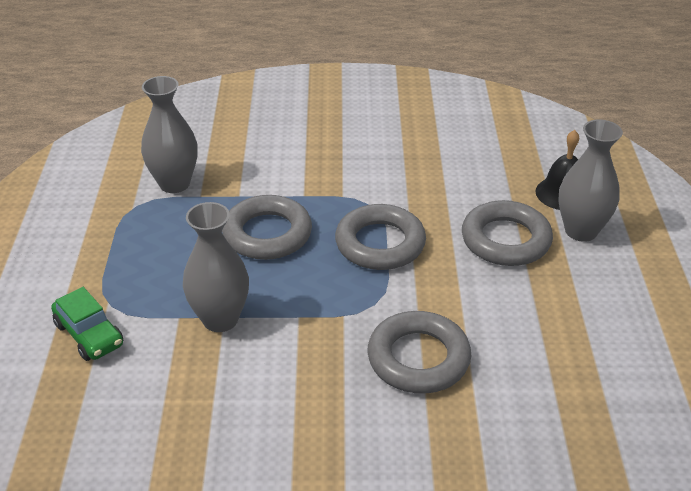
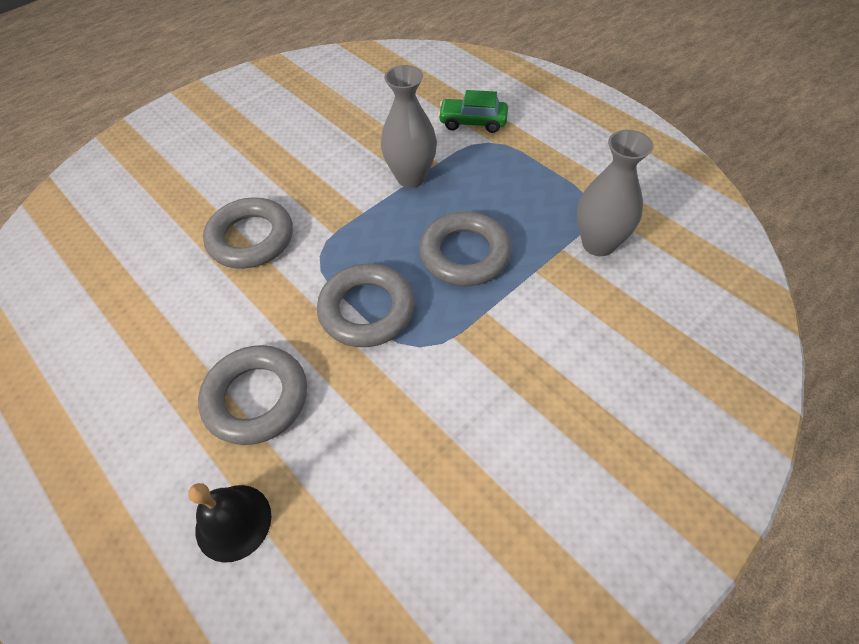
camera: 140 degrees right, 15 degrees up
grey vase [559,119,623,242] -> none

